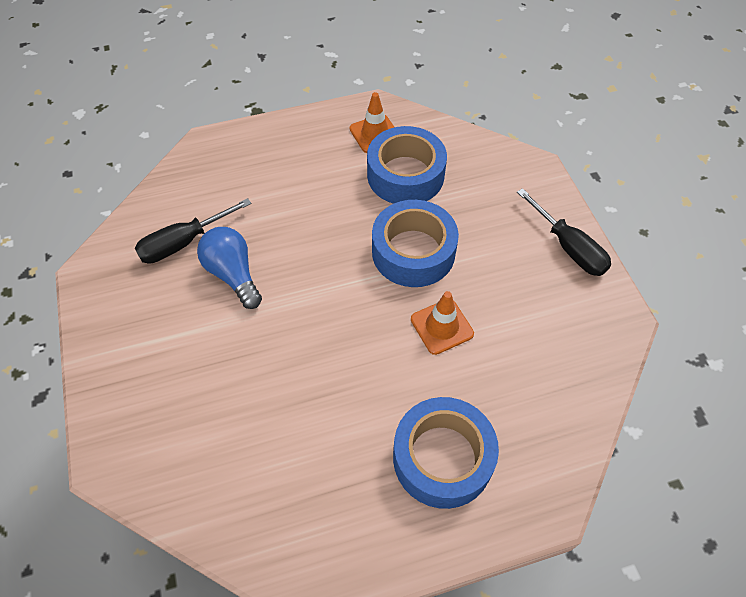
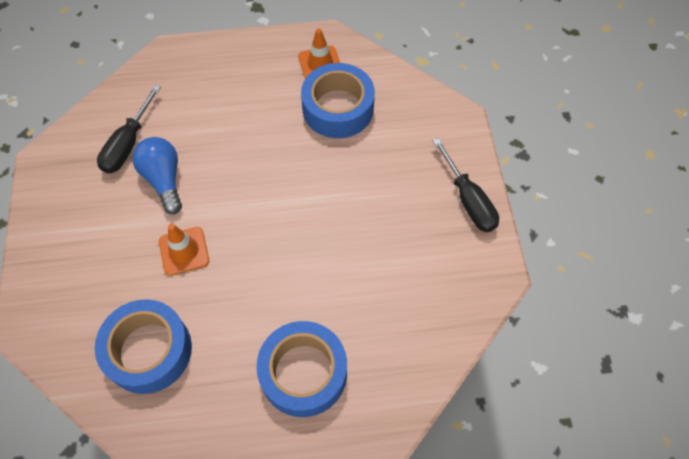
camera: 10 degrees right, 5 degrees up
black screwdriver [135,198,252,263] -> black screwdriver turned 45 degrees counterclockwise [97,85,161,173]
blue tape [372,200,459,287] -> blue tape moved to [95,299,192,394]
orange traffic cone [411,291,474,355] -> orange traffic cone moved to [159,224,209,276]

